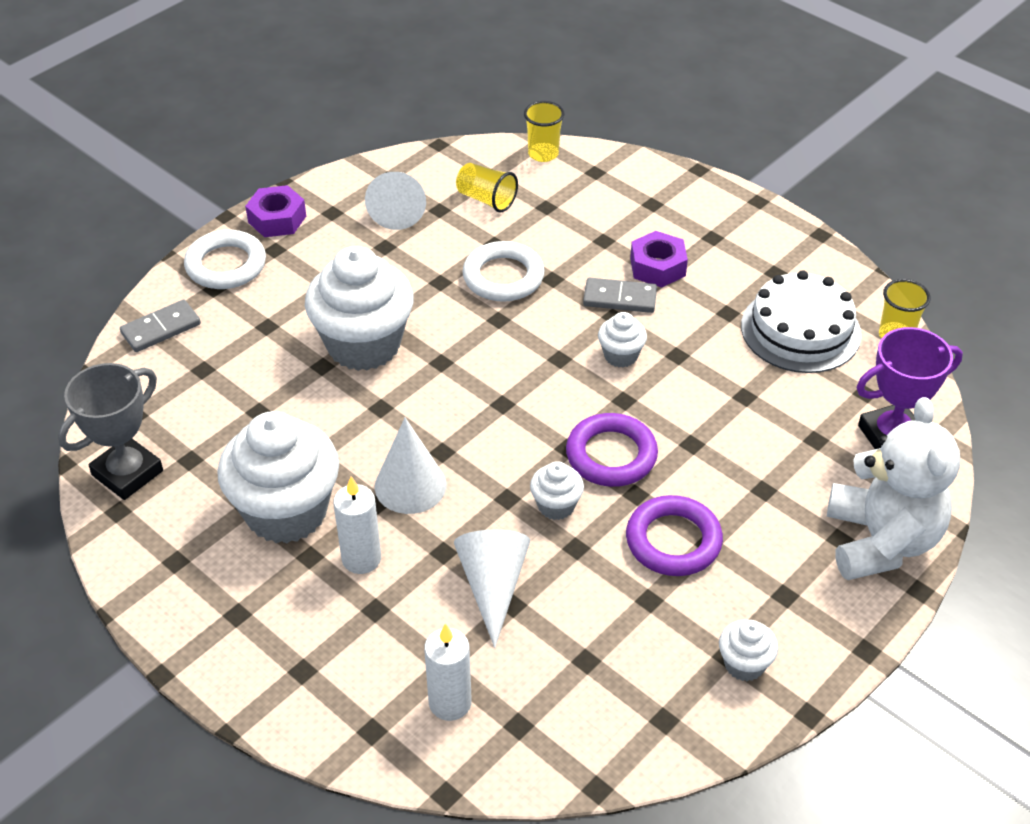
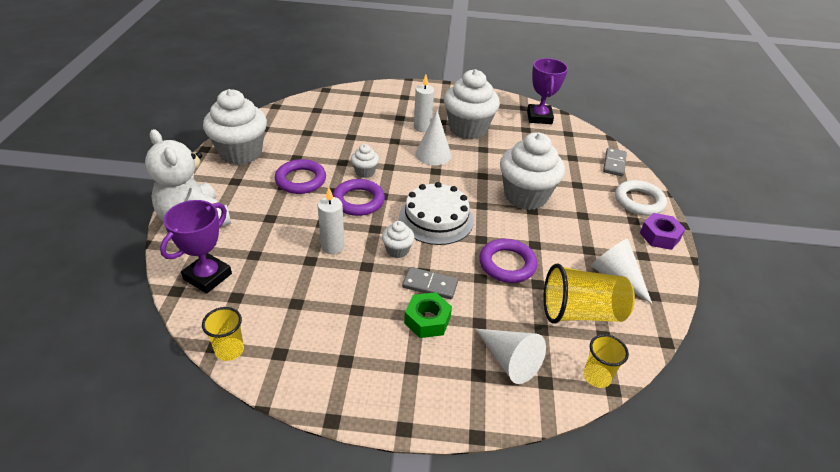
camera: 140 degrees right, 5 degrees down
grey trophy [58,363,163,500] -> purple trophy [527,58,568,124]
white candle [424,623,472,721] -> white candle moved to [318,187,345,254]
white cone [454,530,530,648] -> white cone moved to [475,329,546,384]
yellow cup [456,163,518,213] -> yellow cup [543,263,635,324], size x1.75
white ring [462,241,545,302] -> purple ring [479,239,537,283]
grey domino [583,278,657,313] -> grey domino turned 45 degrees clockwise [402,267,458,299]
purple nut [630,231,688,288] -> green nut [404,292,452,338]
white cupcake [719,619,778,681] -> white cupcake [203,89,267,165], size x2.19
white cake [741,270,861,373] -> white cake moved to [399,182,474,245]

